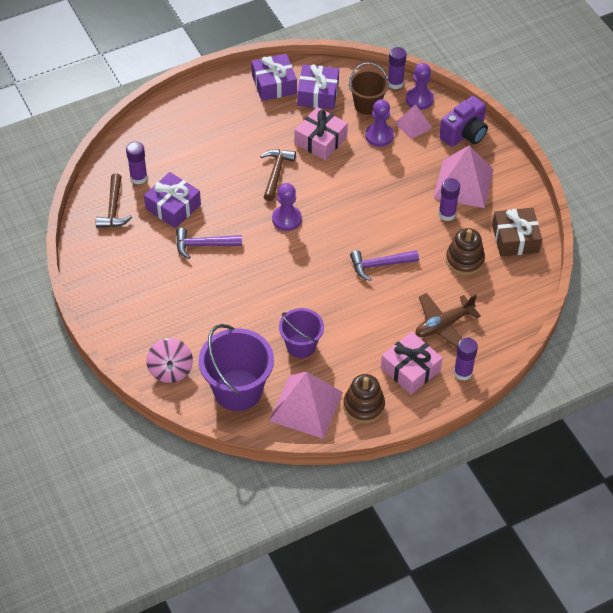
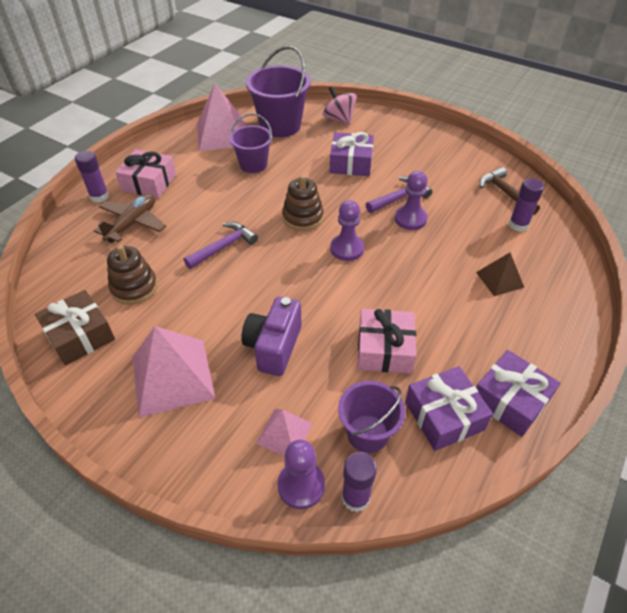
camera: 150 degrees right, 5 degrees down
purple gift [144,172,201,228] -> purple gift moved to [330,132,374,176]
brown hammer [260,149,296,201] -> none
brown stacking toy [343,374,385,423] -> brown stacking toy moved to [282,175,324,231]
brown bucket [349,62,389,115] -> purple bucket [338,381,405,453]
purple pawn [365,99,394,147] -> purple pawn moved to [395,171,428,230]
purple glue stick [438,178,460,221] -> none
purple camera [439,96,488,147] -> purple camera moved to [241,297,301,376]
none -> brown pyramid [476,253,524,296]

